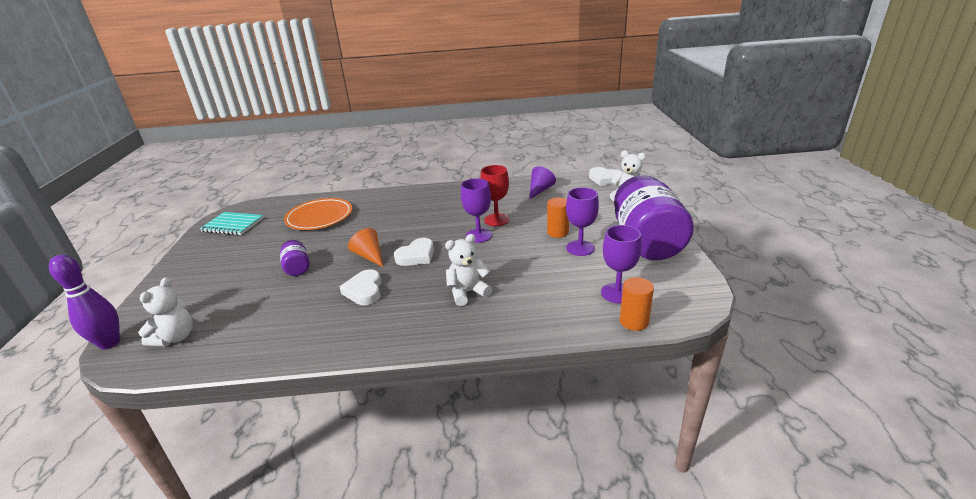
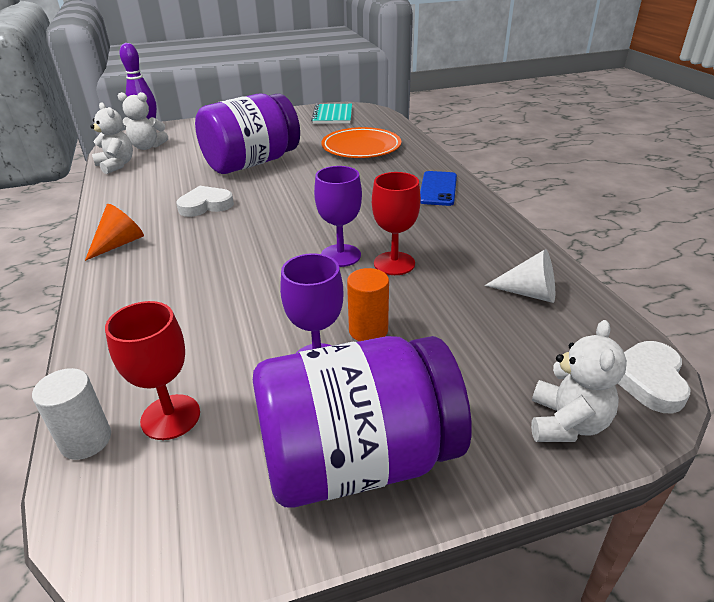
camera: 75 degrees right, 5 degrees up
purple jar [280,240,310,276] -> purple jar [195,94,300,174], size x2.33
orange cone [348,228,383,267] -> orange cone moved to [85,204,144,261]
white heart [394,238,434,266] -> none
white teddy bear [445,234,492,306] -> white teddy bear moved to [91,102,133,174]
purple cone [529,166,556,199] -> white cone [485,249,555,303]
purple goblet [601,225,642,304] -> red goblet [105,301,200,440]
orange cylinder [620,277,654,331] -> white cylinder [32,368,111,460]
none -> blue phone [420,171,457,206]

